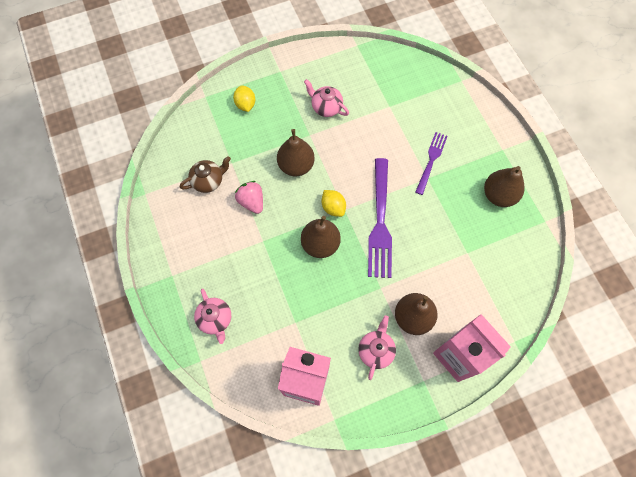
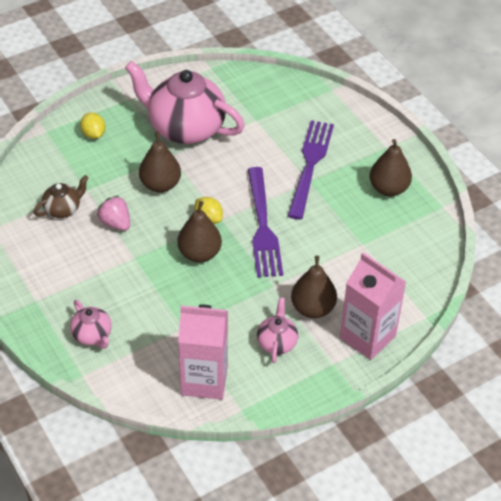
camera: 10 degrees left, 20 degrees down
pink teapot [304,79,349,117] -> pink teapot [125,61,245,144], size x2.17
purple fork [415,132,448,195] -> purple fork [288,120,334,220], size x1.68

